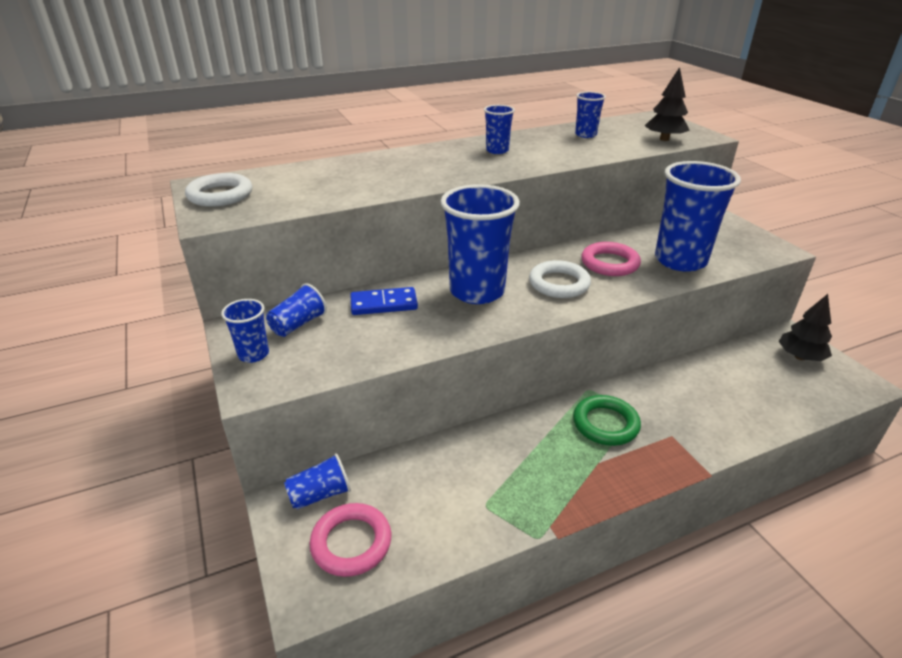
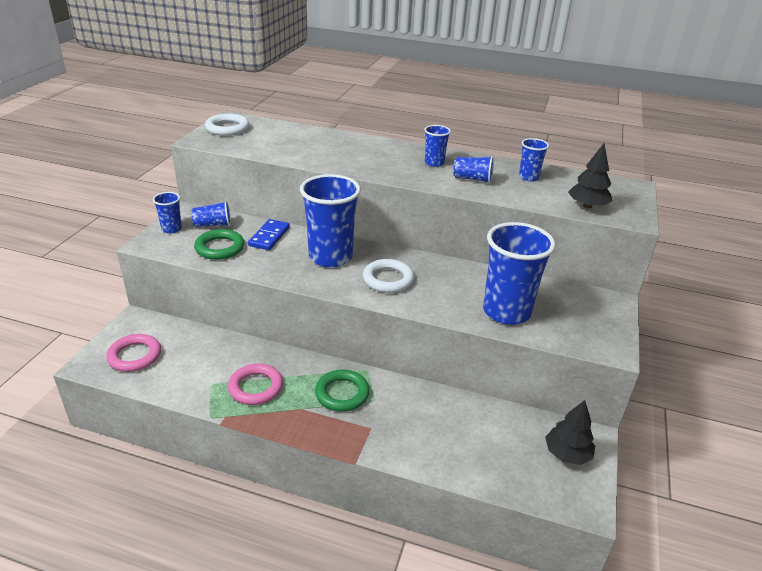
camera: 40 degrees right, 0 degrees up
blue cup [284,453,351,510] -> blue cup moved to [453,156,494,183]
blue domino [350,287,418,315] -> blue domino turned 75 degrees clockwise [248,219,290,250]
pink ring [581,242,641,276] -> pink ring moved to [228,363,283,405]
none -> green ring [194,229,244,260]

